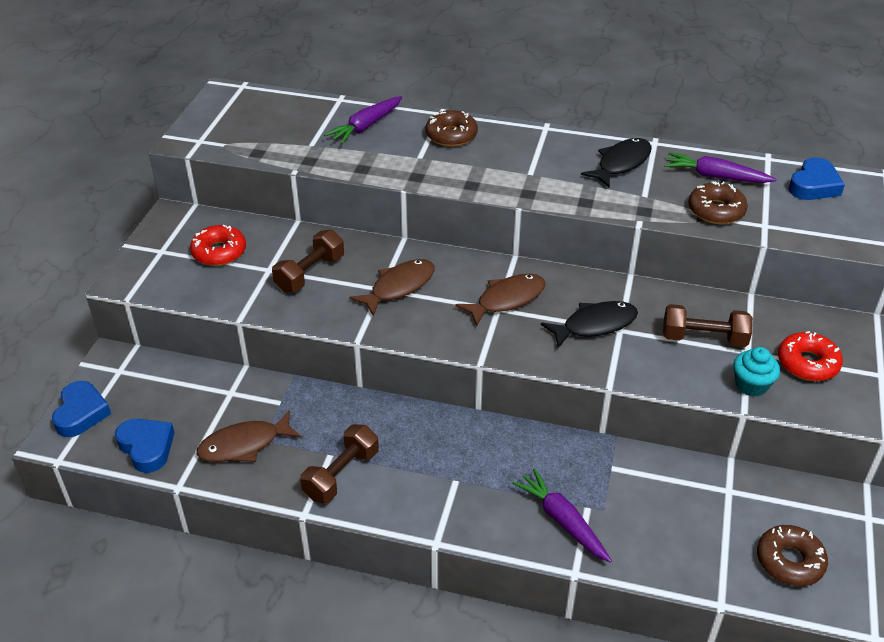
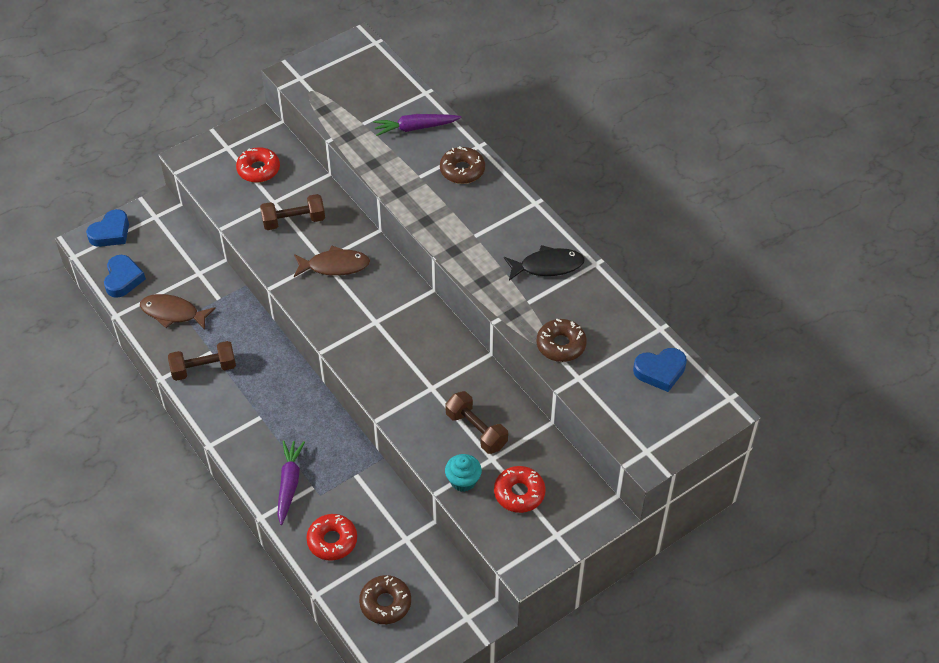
camera: 40 degrees right, 10 degrees up
brown fish [455,274,546,327] -> none
black fish [541,301,638,348] -> none
purple carrot [664,152,777,183] -> none
none -> red donut [306,514,357,560]

